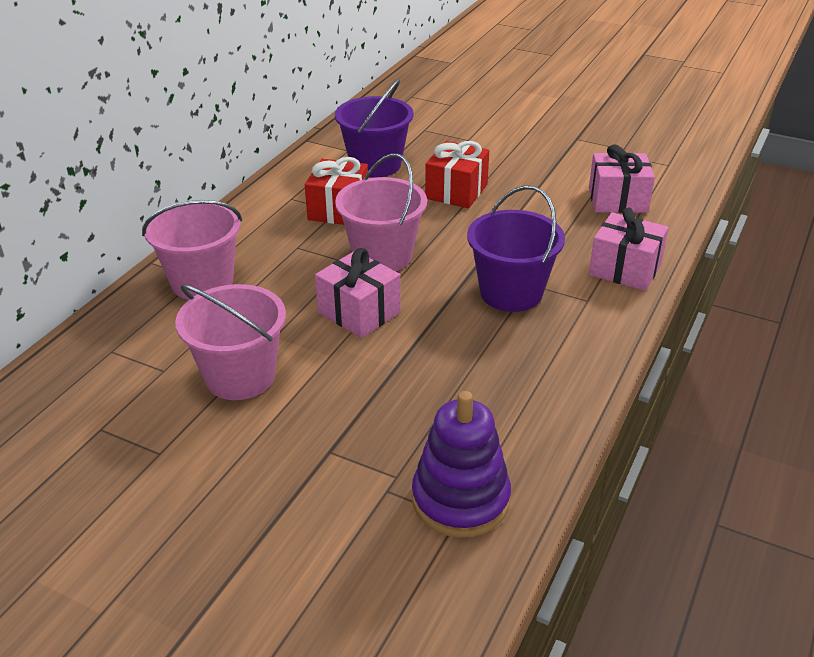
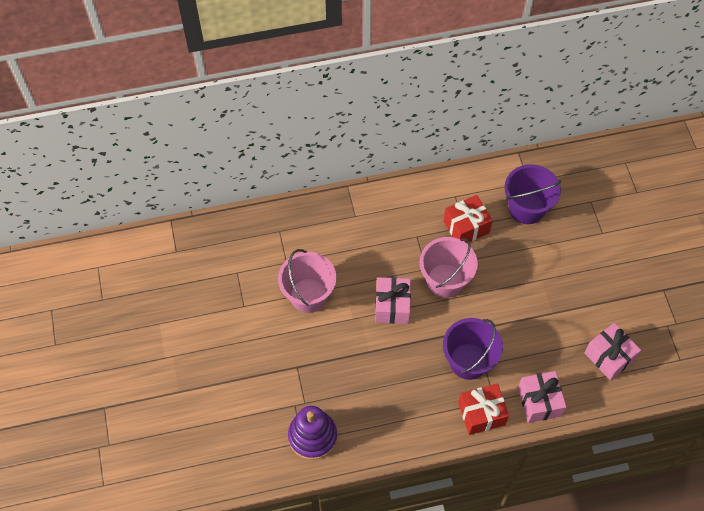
camera: 50 degrees right, 25 degrees up
pink bucket [142,200,242,300] -> none
red gift [425,141,489,208] -> red gift moved to [458,384,509,435]

